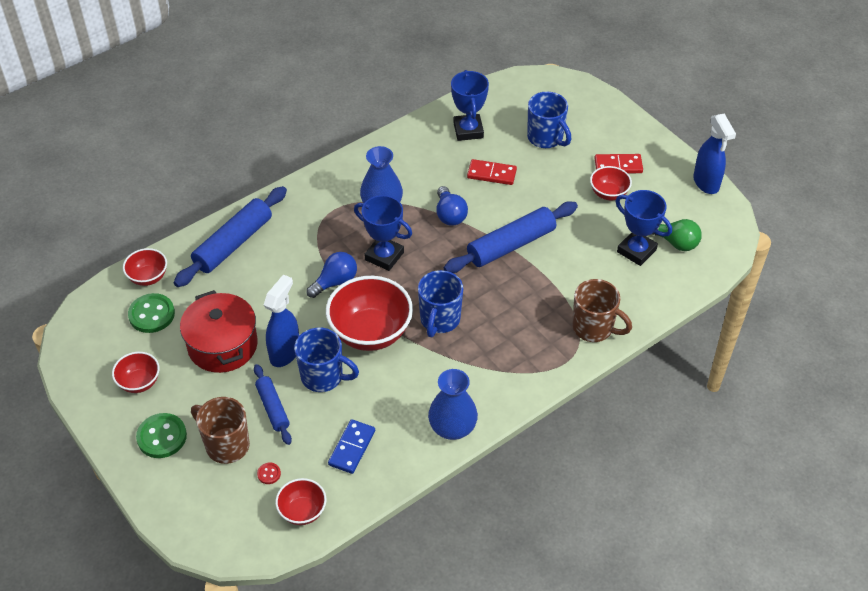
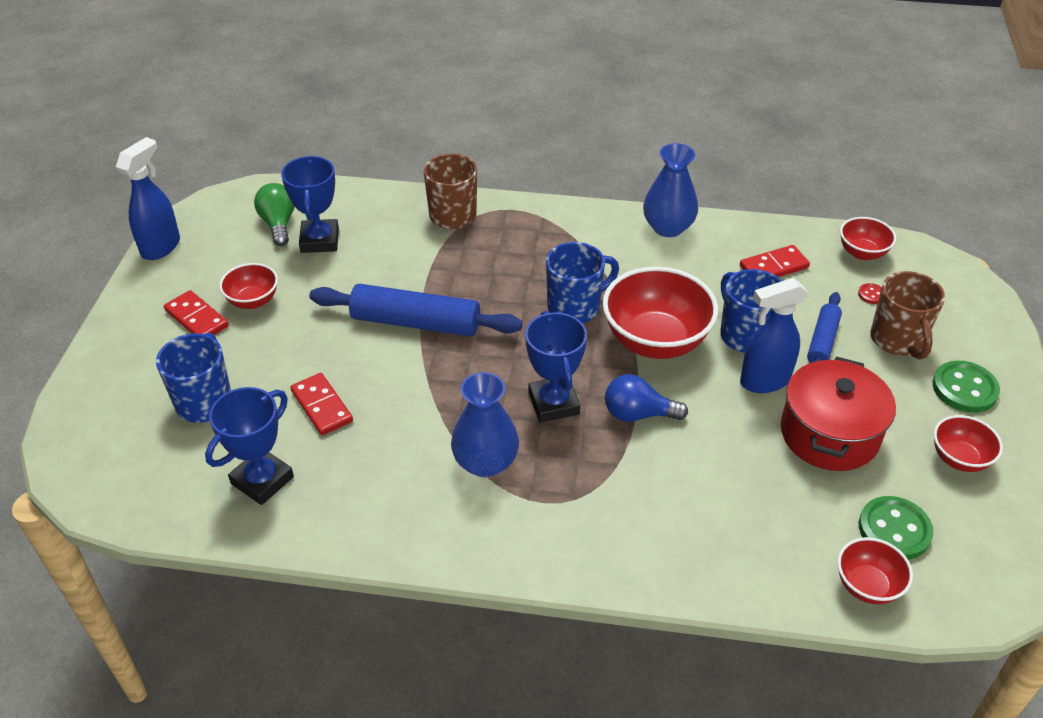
camera: 135 degrees left, 5 degrees down
blue rolling pin [174,186,287,287] -> none
blue domino [328,419,375,474] -> red domino [740,245,810,277]
blue light bulb [436,186,468,226] -> none

